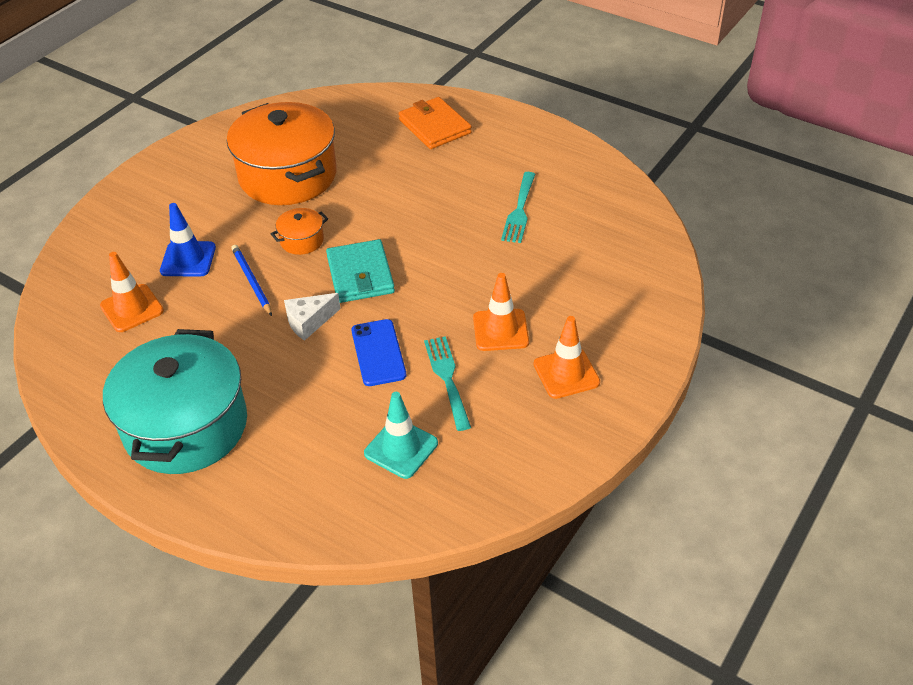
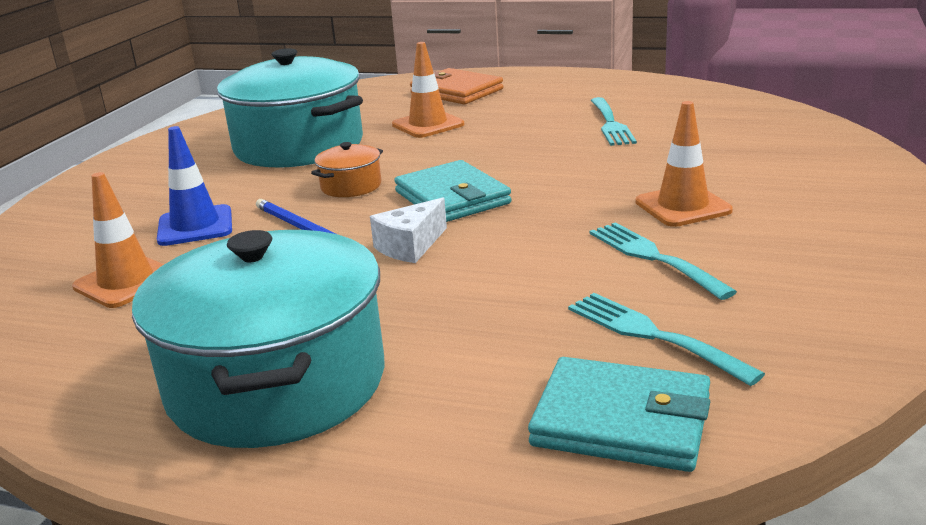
camera: 15 degrees left, 20 degrees down
orange pot [227,102,337,205] -> turquoise pot [217,48,363,168]
blue phone [351,319,406,386] -> none
turquoise traffic cone [364,392,438,479] -> turquoise fork [568,293,765,386]
orange traffic cone [534,316,600,399] -> orange traffic cone moved to [392,42,464,138]
none -> turquoise wallet [528,357,710,472]

